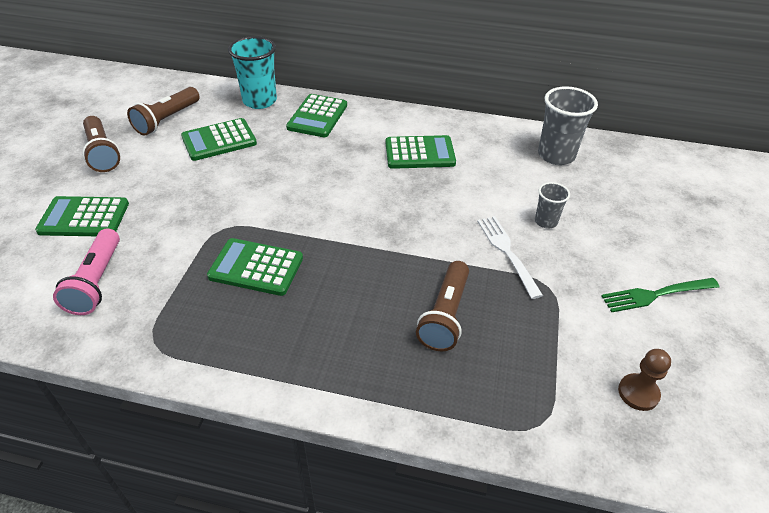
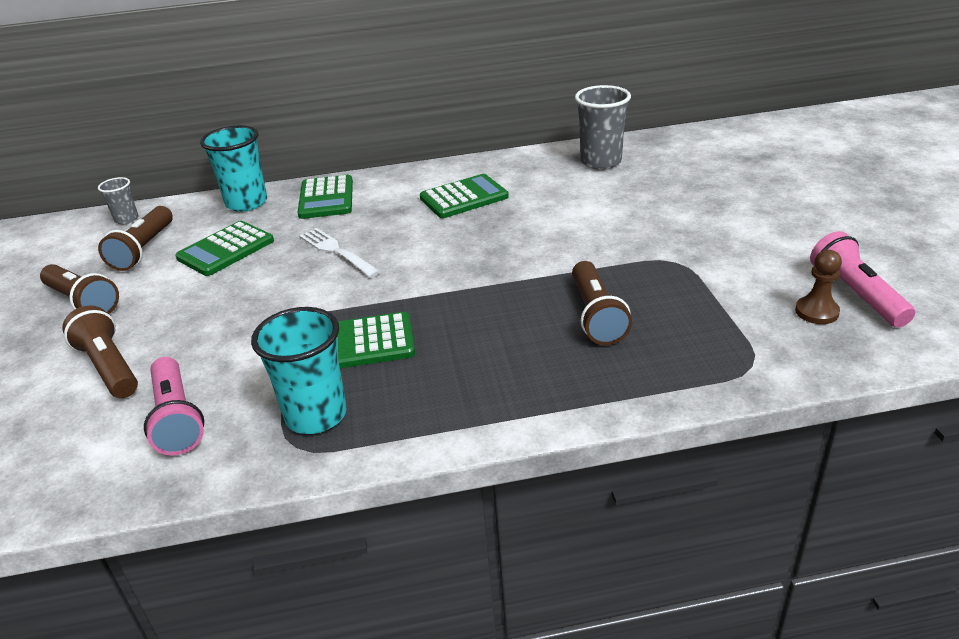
camera: 20 degrees left, 10 degrees down
green calculator [35,196,129,236] -> brown flashlight [63,306,138,398]
white fork [477,216,543,299] -> white fork moved to [299,228,381,278]
grey cup [535,182,570,228] -> grey cup moved to [98,177,138,224]
green fork [601,278,720,312] -> none
none -> turquoise cup [251,307,347,434]
none -> pink flashlight [810,231,915,327]

